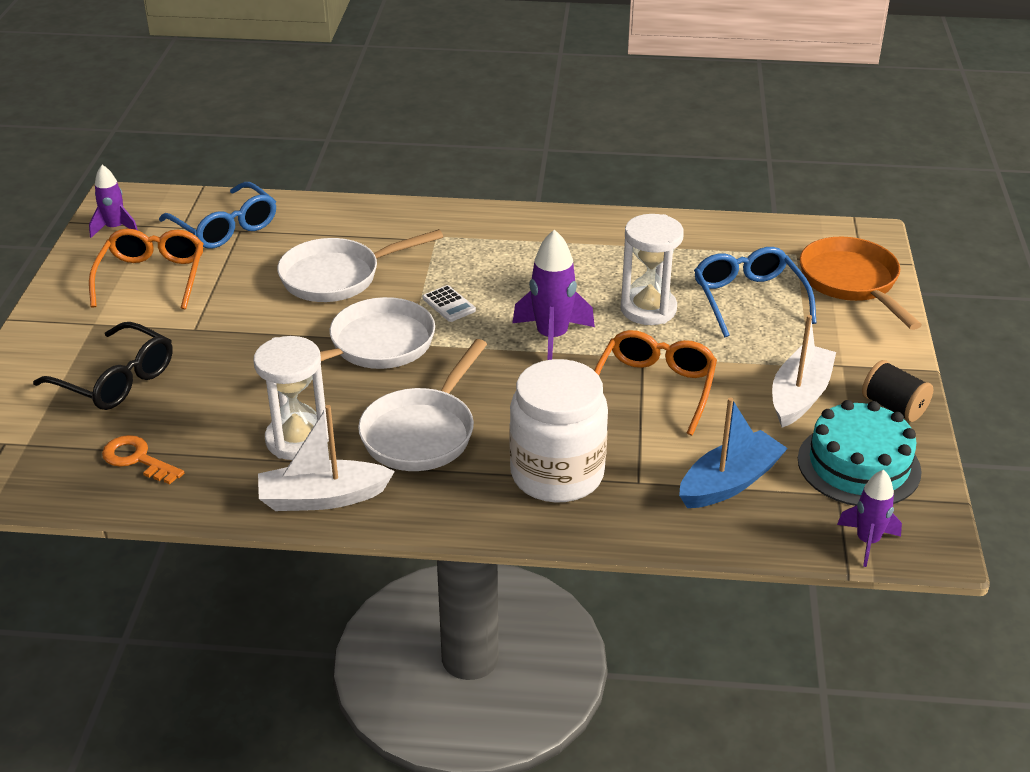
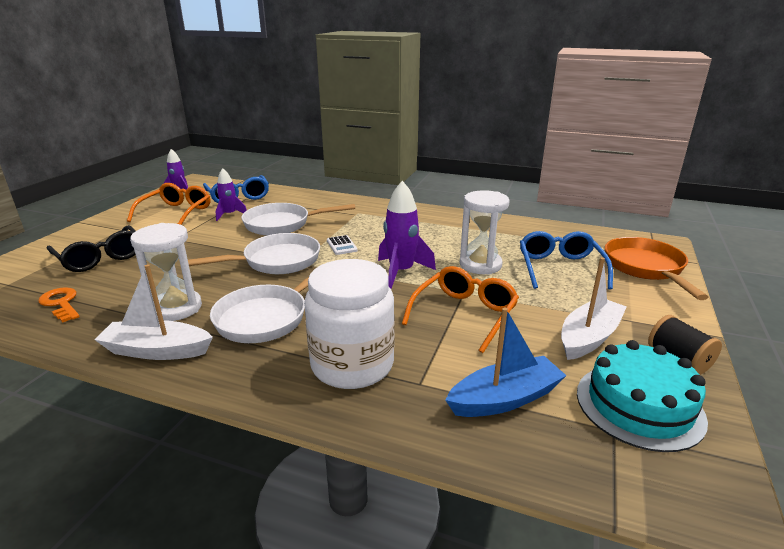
camera: 15 degrees right, 10 degrees down
purple rocket [837,470,902,567] -> purple rocket moved to [215,168,247,221]

